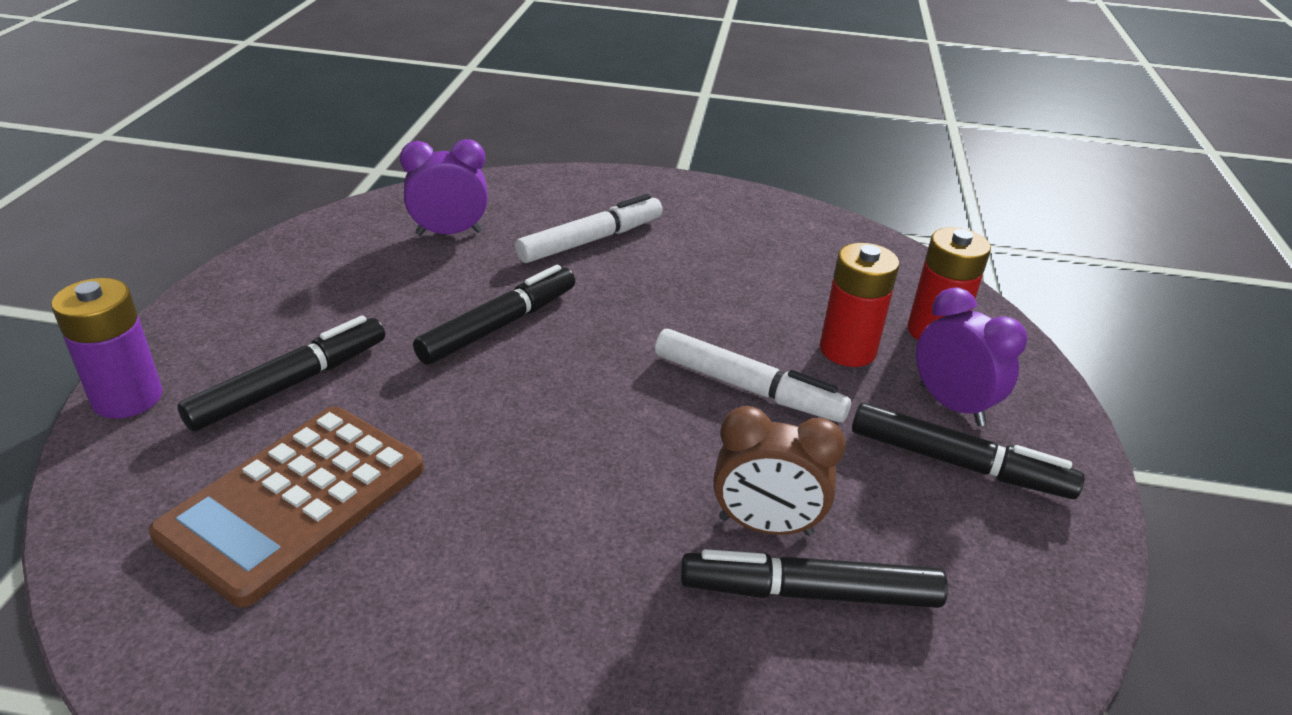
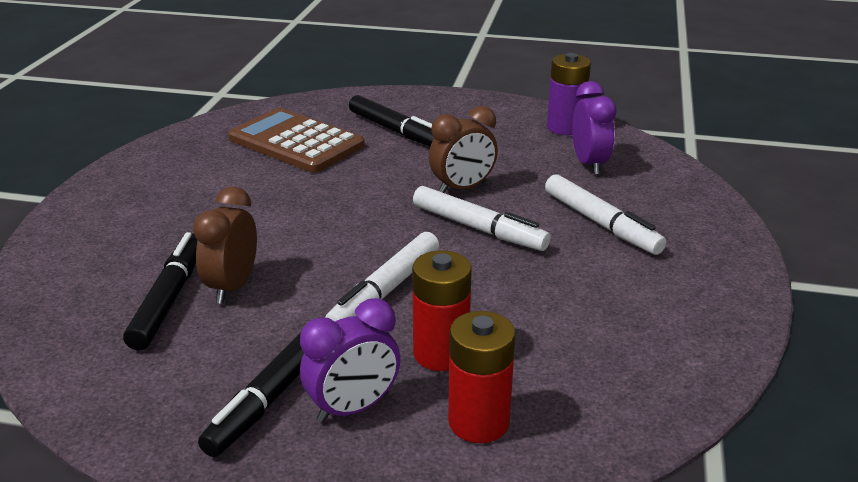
camera: 95 degrees right, 5 degrees down
purple battery [51,278,163,419] -> purple battery moved to [547,53,591,135]
black marker [413,265,575,365] -> brown clock [429,106,498,193]
none -> white marker [413,186,551,251]

